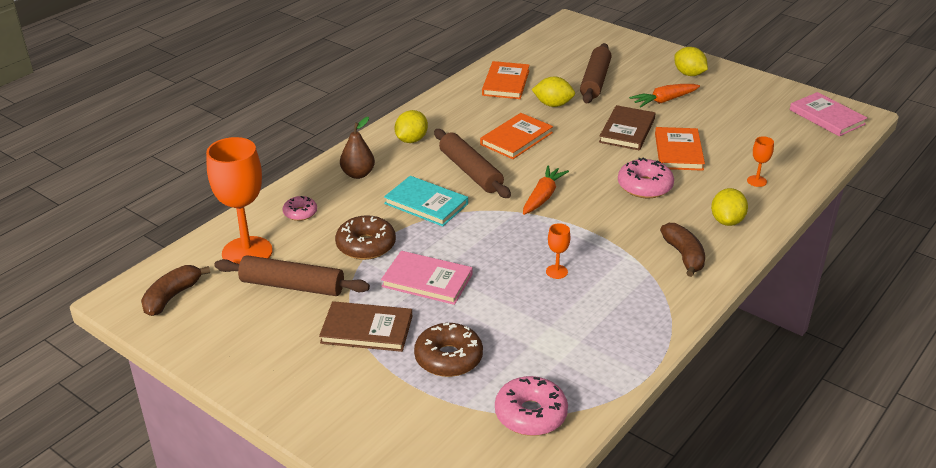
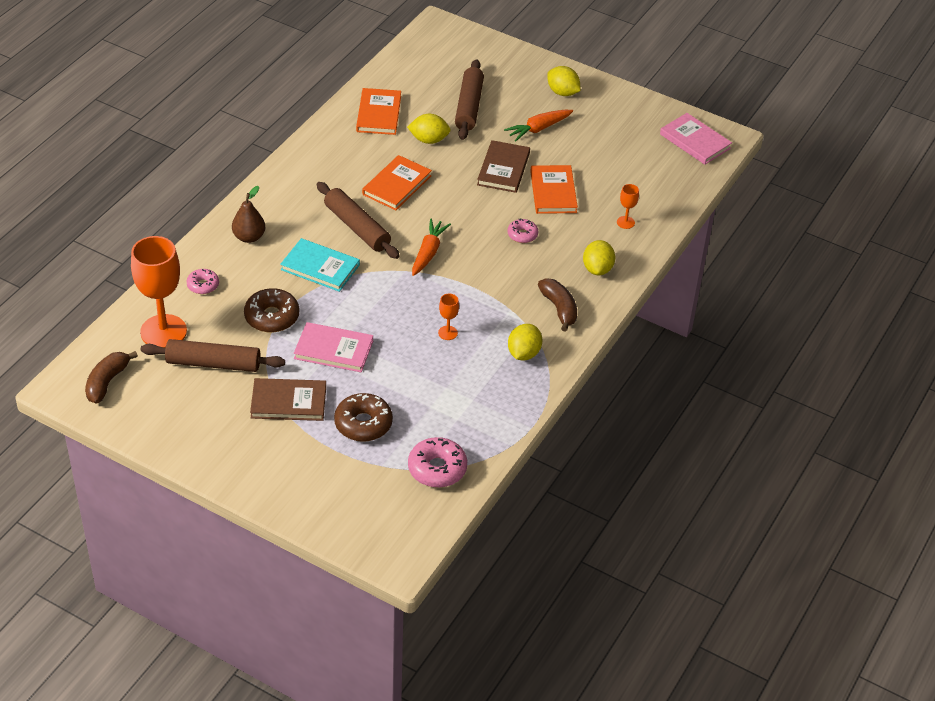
camera: 10 degrees left, 10 degrees up
yellow lemon [394,110,428,143] -> yellow lemon moved to [508,324,542,360]
pink donut [618,157,674,198] -> pink donut [507,218,538,243], size x0.59

